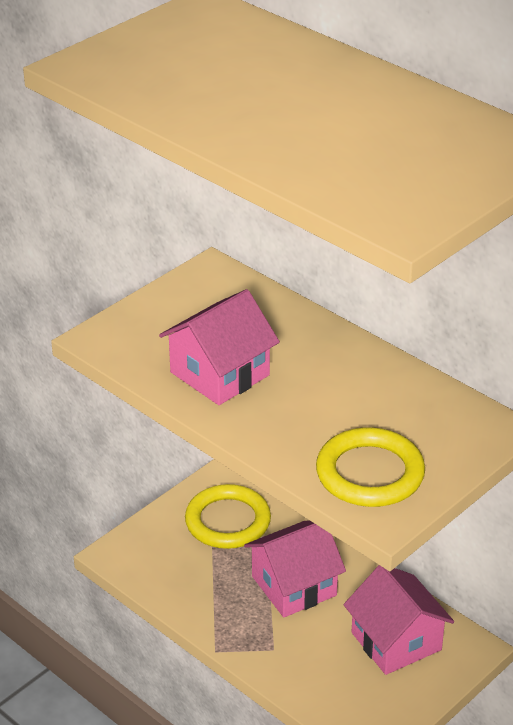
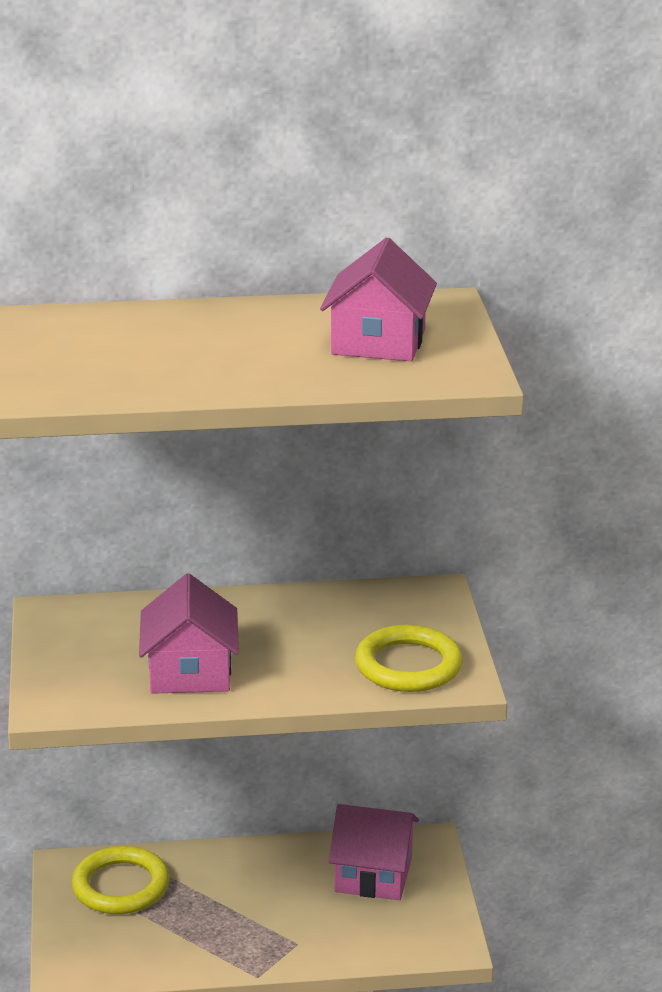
camera: 50 degrees left, 10 degrees down
pink house [244,520,346,617] -> pink house moved to [320,238,437,361]

